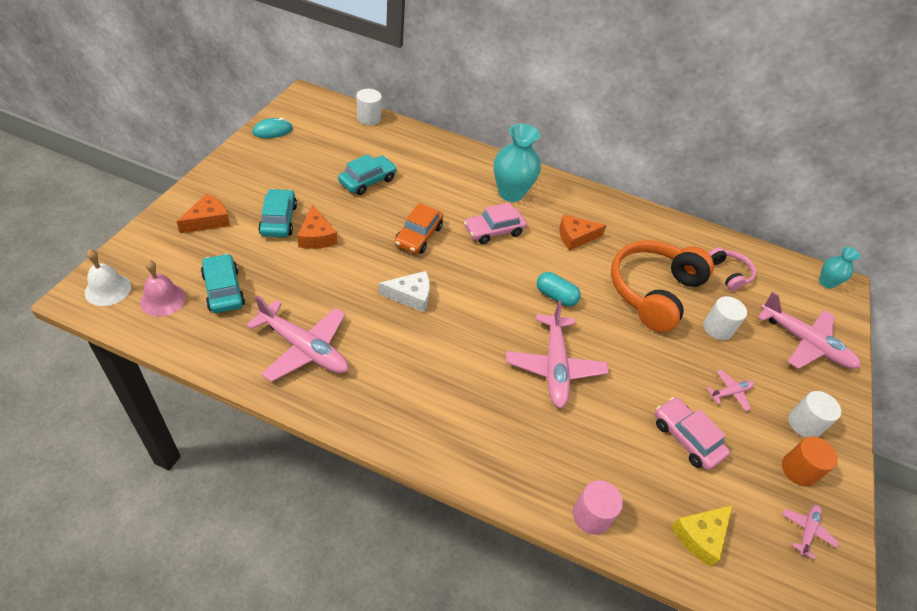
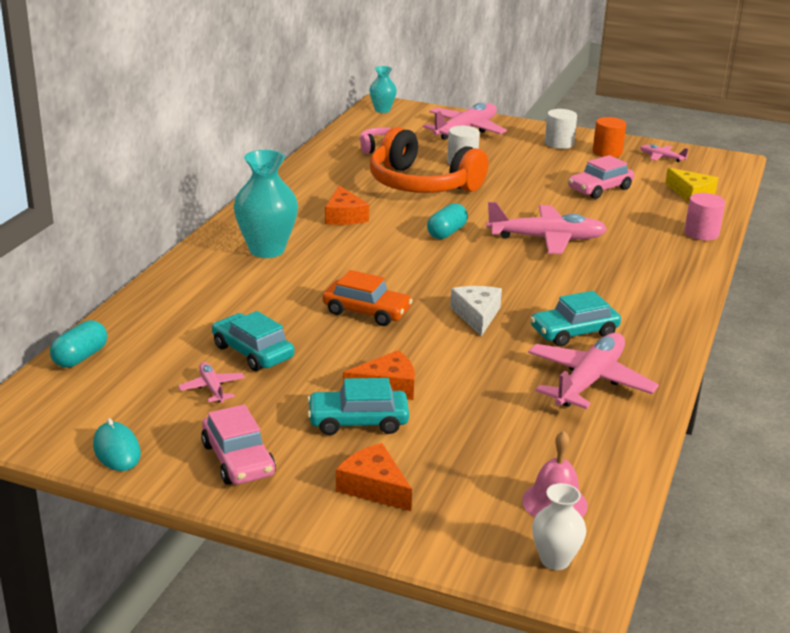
camera: 85 degrees left, 20 degrees down
white bell [85,249,131,306] -> white vase [532,483,586,570]
turquoise car [201,254,245,313] -> turquoise car moved to [530,291,621,347]
white cylinder [357,89,382,125] -> turquoise capsule [50,320,107,368]
pink car [464,203,527,244] -> pink car moved to [201,404,276,485]
pink plane [707,370,754,411] -> pink plane moved to [178,362,245,403]

